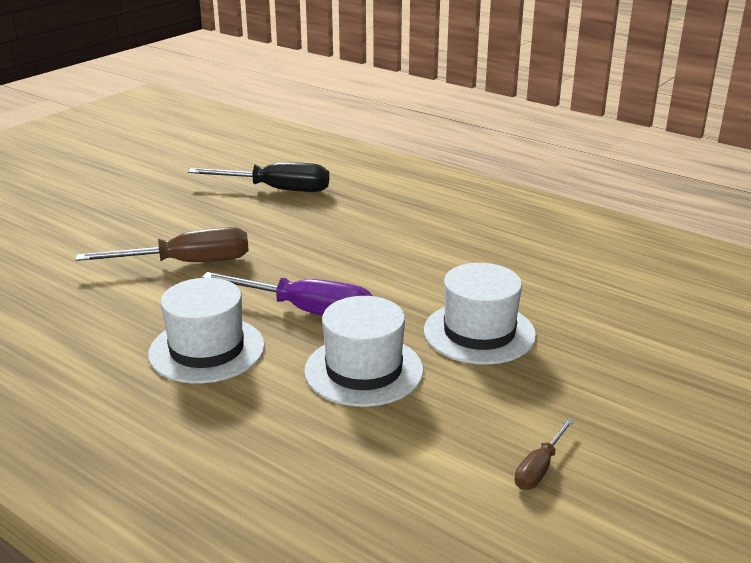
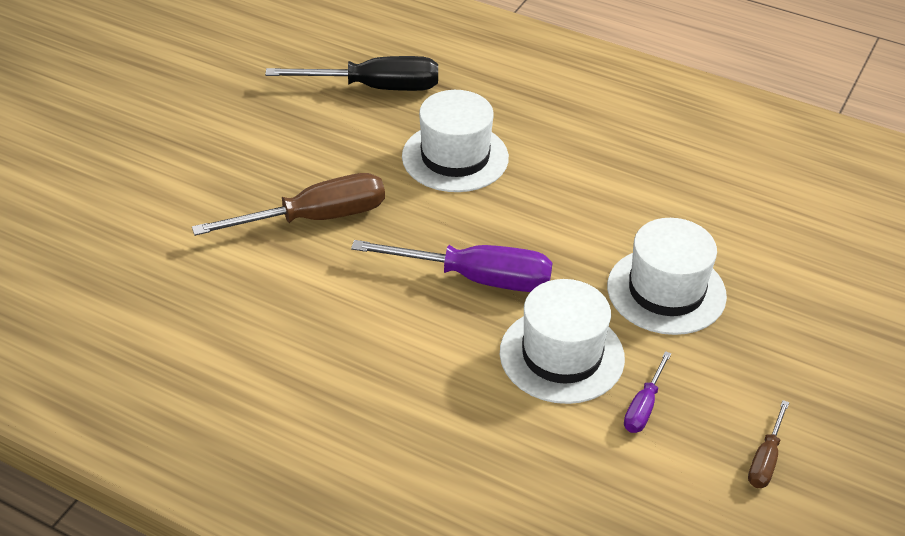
camera: 10 degrees left, 15 degrees up
white hat [148,278,265,384] -> white hat moved to [402,90,509,192]
none -> purple screwdriver [624,351,671,433]

